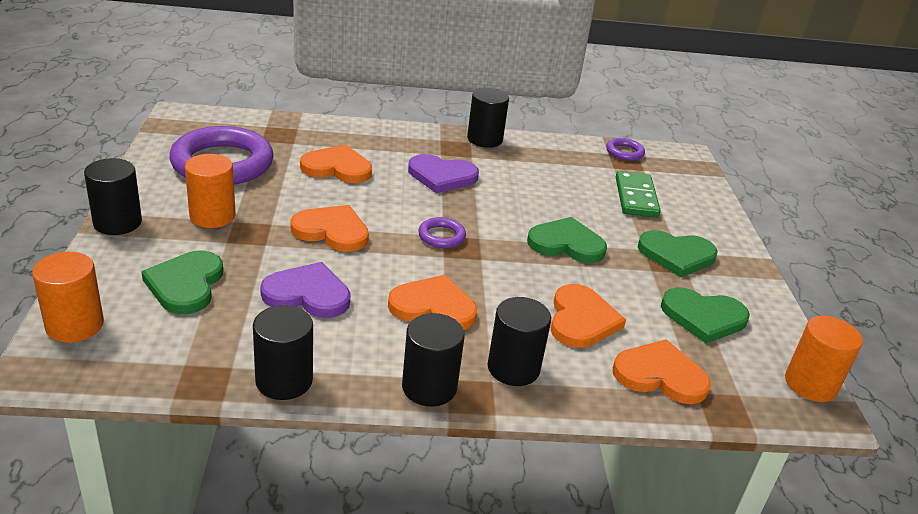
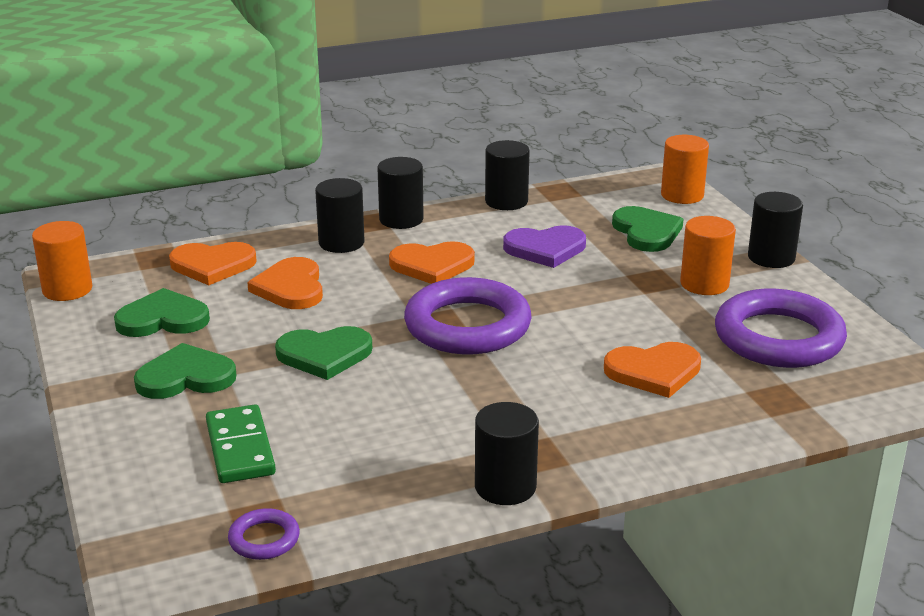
camera: 165 degrees right, 5 degrees down
orange heart [290,205,369,252] -> none
purple heart [408,154,479,193] -> none
purple ring [418,217,466,248] -> purple ring [404,277,532,354], size x2.27

